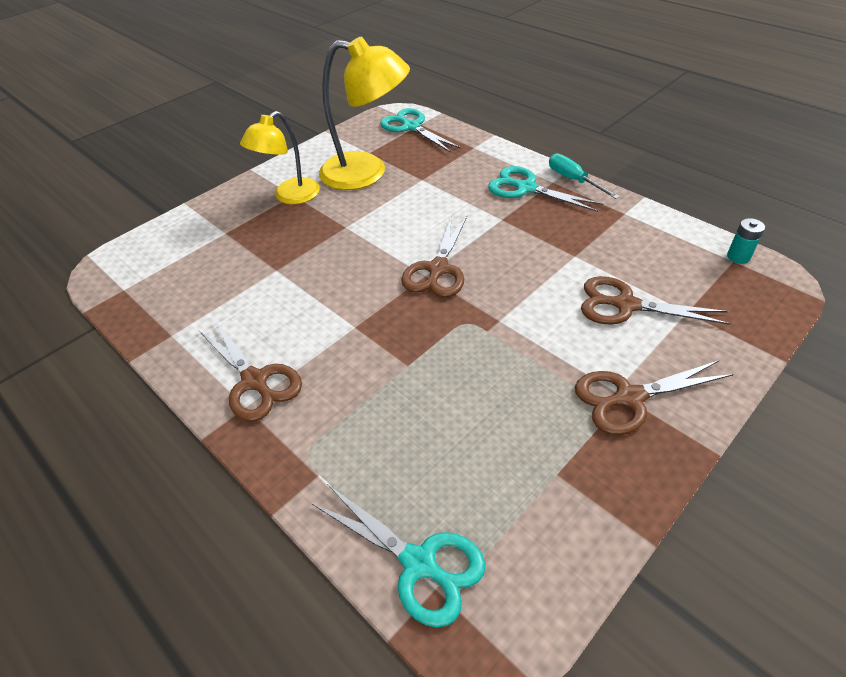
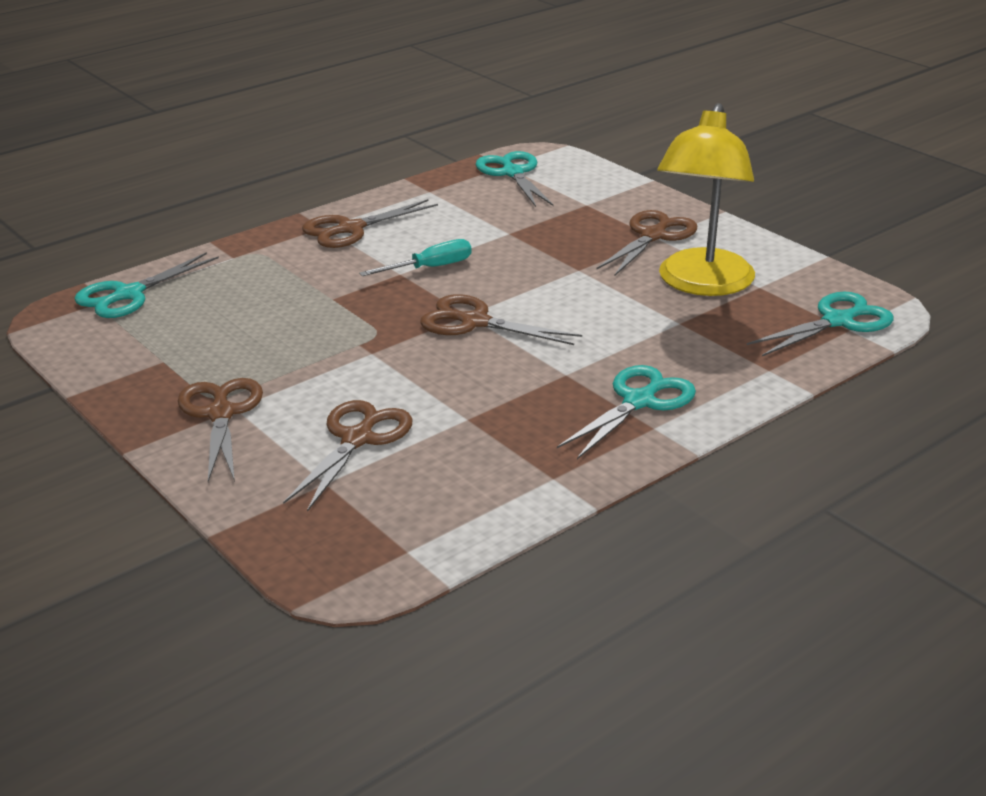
camera: 95 degrees right, 15 degrees down
yellow lamp [240,111,320,204] -> brown scissors [596,210,697,276]
turquoise screwdriver [549,153,620,199] -> turquoise screwdriver moved to [359,239,472,276]
turquoise battery [727,218,765,264] -> none
none -> turquoise scissors [476,151,553,207]

